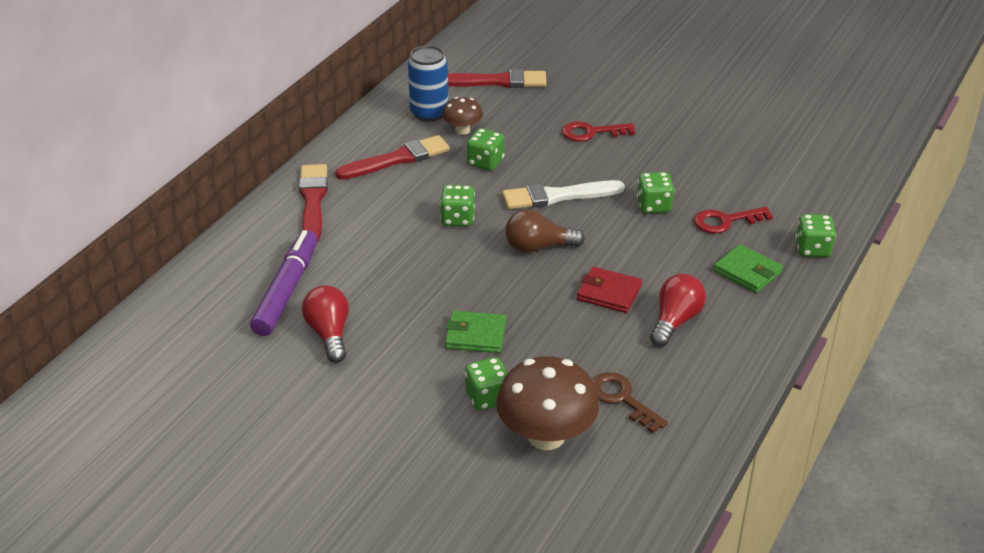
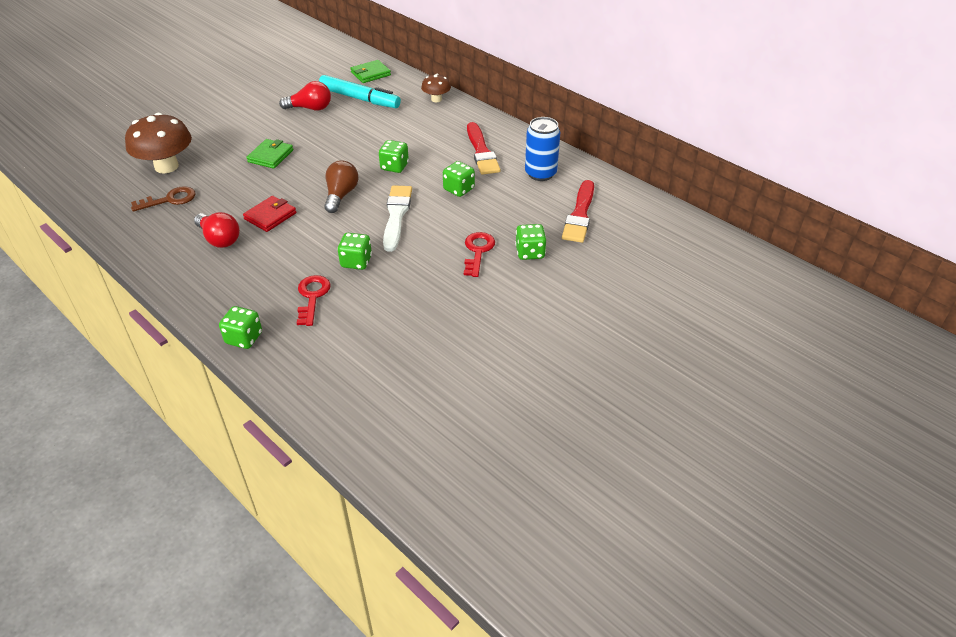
camera: 105 degrees right, 5 degrees up
purple marker [250,230,318,336] -> turquoise marker [319,75,401,108]
red brush [299,164,328,242] -> none
brown mushroom [442,97,483,135] -> brown mushroom moved to [421,74,451,102]
green dice [465,357,508,410] -> green dice moved to [515,224,546,260]
green wallet [713,244,783,293] -> green wallet moved to [351,60,391,83]

